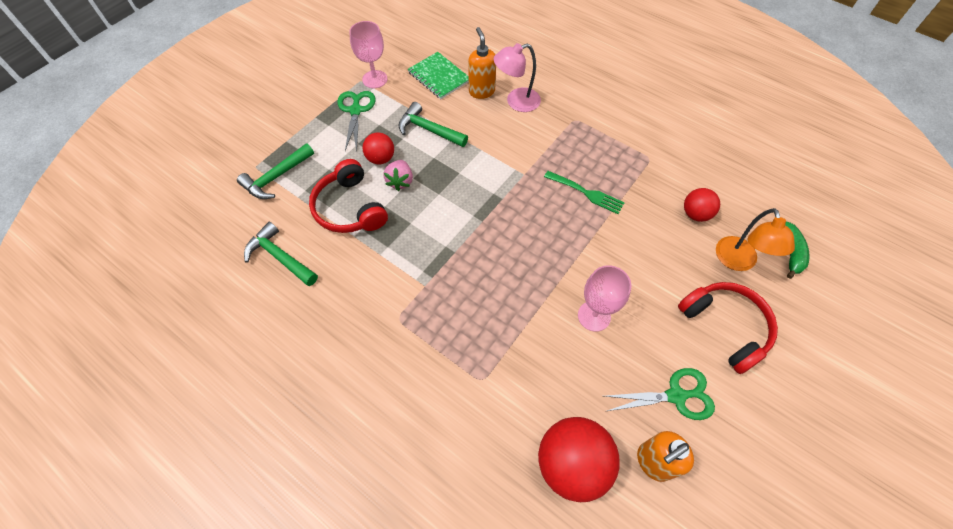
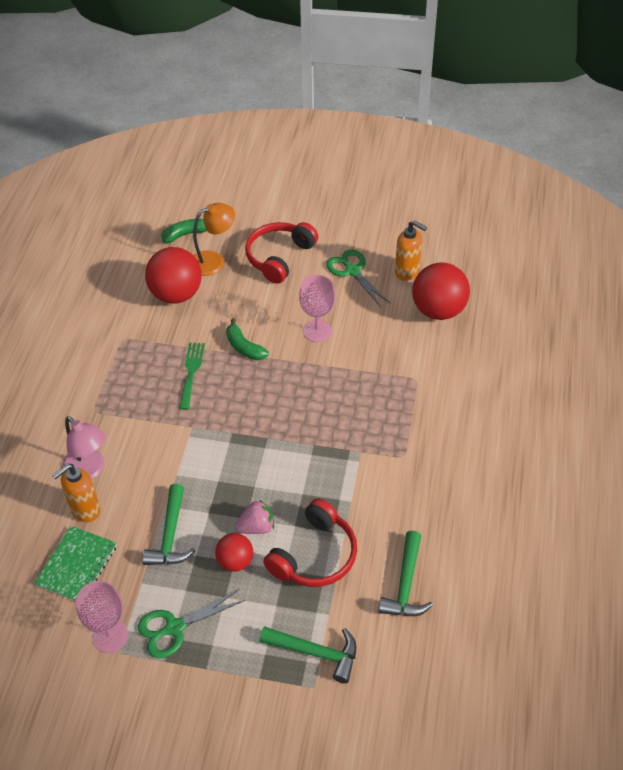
camera: 115 degrees left, 10 degrees down
red ball [684,188,720,222] -> red ball [145,247,202,304], size x1.79
none -> green banana [226,318,269,360]

